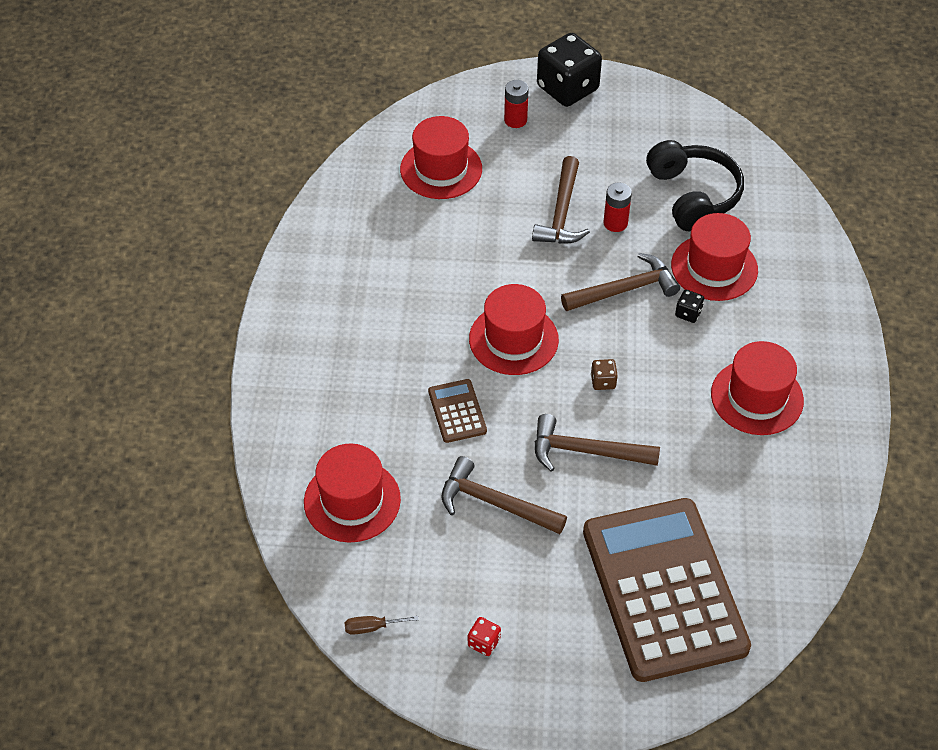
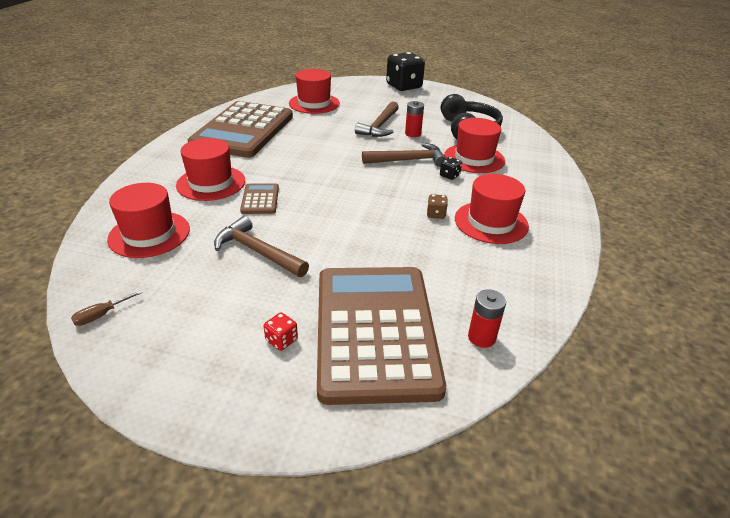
camera: 10 degrees right, 15 degrees down
brown screwdriver [344,616,419,635] -> brown screwdriver turned 45 degrees counterclockwise [71,290,142,326]
red dice [468,617,501,656] -> red dice moved to [264,312,298,351]
red hat [469,284,559,375] -> red hat moved to [176,138,245,201]
red battery [504,80,529,128] -> red battery moved to [468,290,506,348]
brown hammer [535,414,660,472] -> none
brown dice [591,359,618,390] -> brown dice moved to [427,194,448,219]
none -> brown calculator [187,101,293,158]

